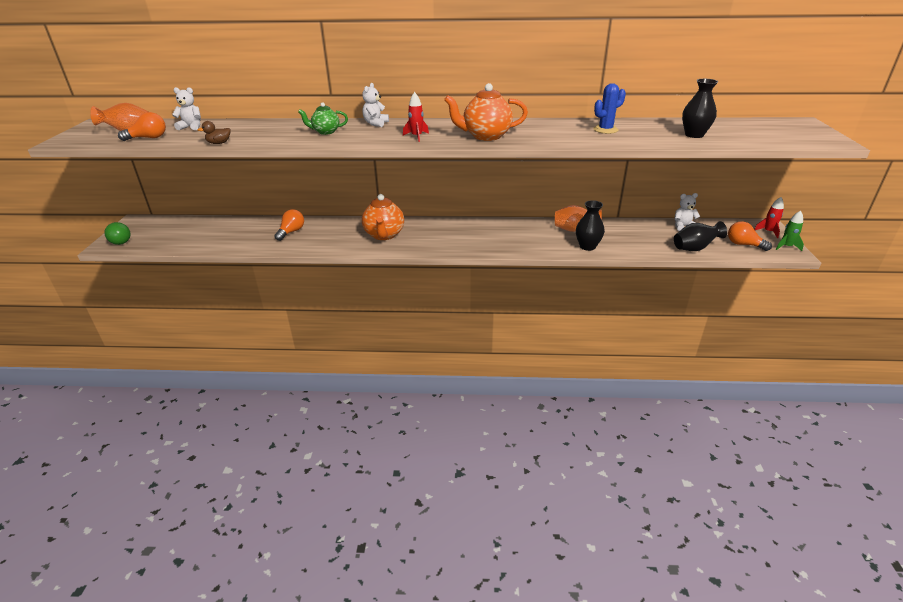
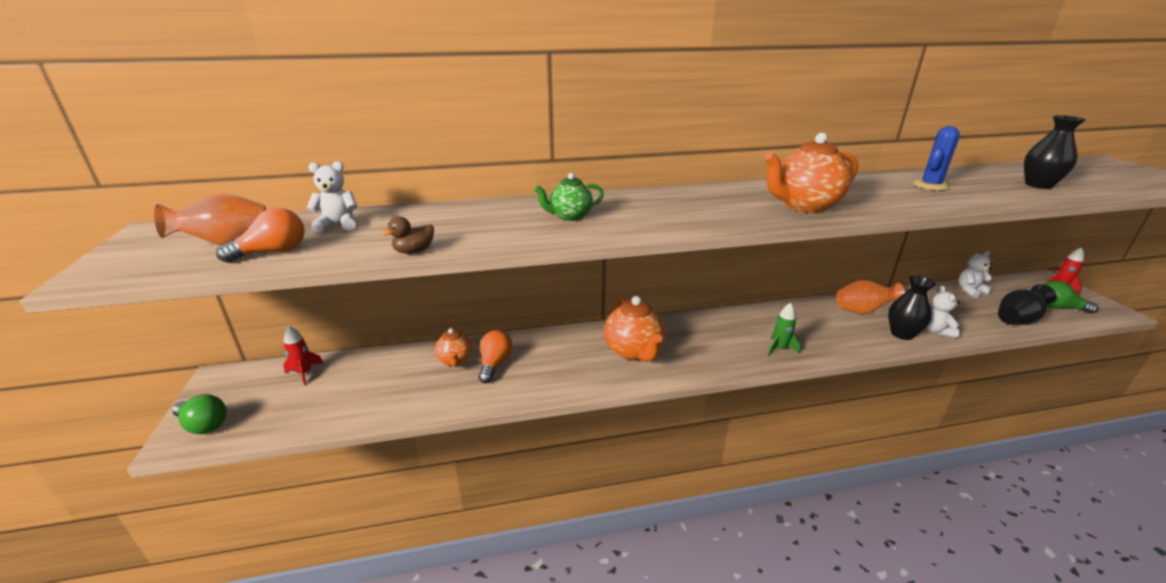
camera: 15 degrees left, 5 degrees down
white teddy bear [362,83,389,127] -> white teddy bear moved to [926,286,960,338]
red rocket [403,92,429,142] -> red rocket moved to [283,325,323,385]
orange light bulb [728,221,772,251] -> green light bulb [1044,281,1098,313]
green rocket [776,211,804,251] -> green rocket moved to [768,303,801,355]
none -> orange teapot [435,327,473,367]

